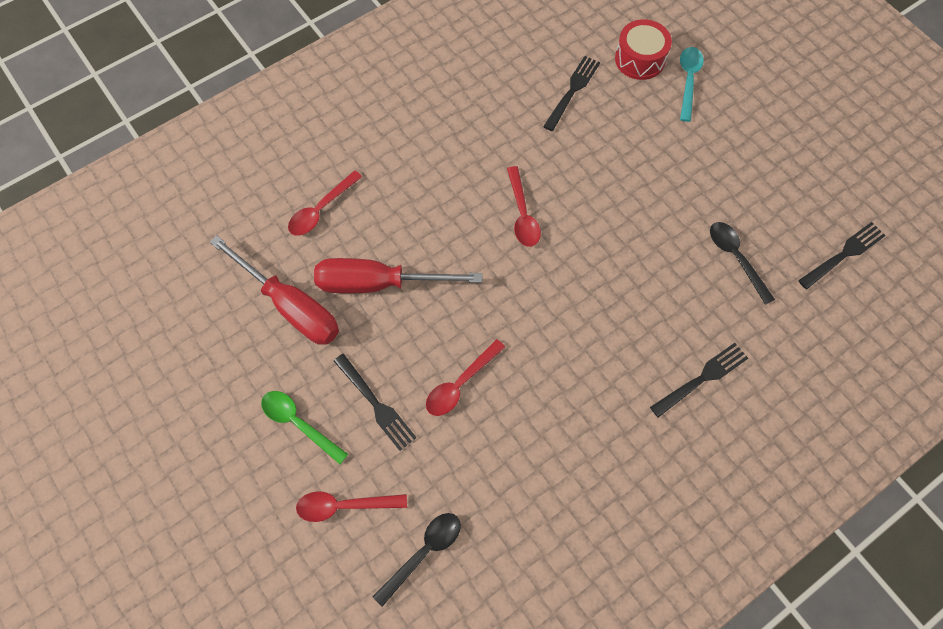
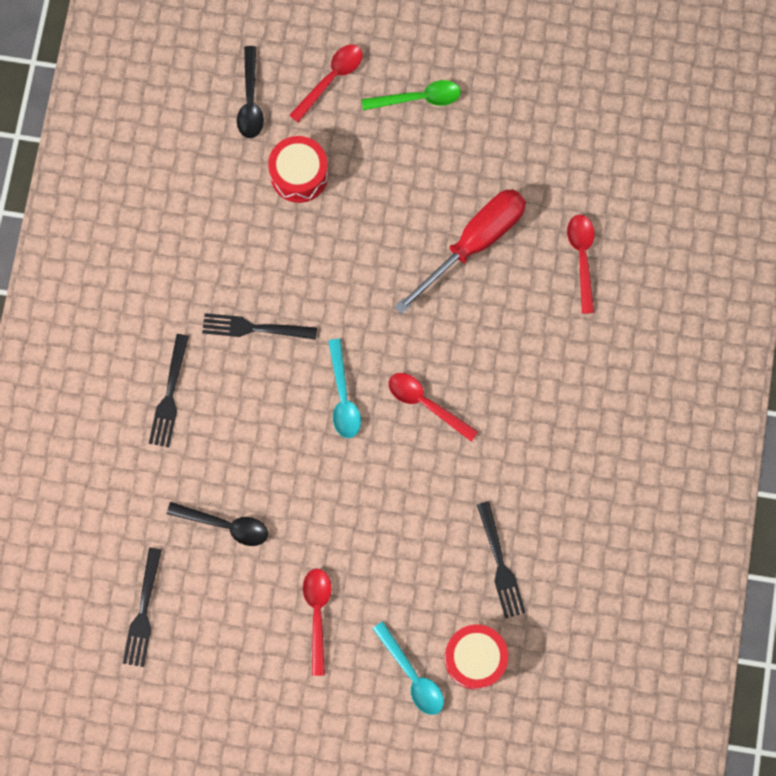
camera: 135 degrees right, 10 degrees up
red screwdriver [210,235,339,345] -> none
black fork [334,354,417,451] -> black fork moved to [202,313,317,340]
red spoon [426,339,505,416] -> red spoon moved to [303,569,331,676]
none -> red drum [268,136,329,203]
none -> turquoise spoon [328,339,361,438]

